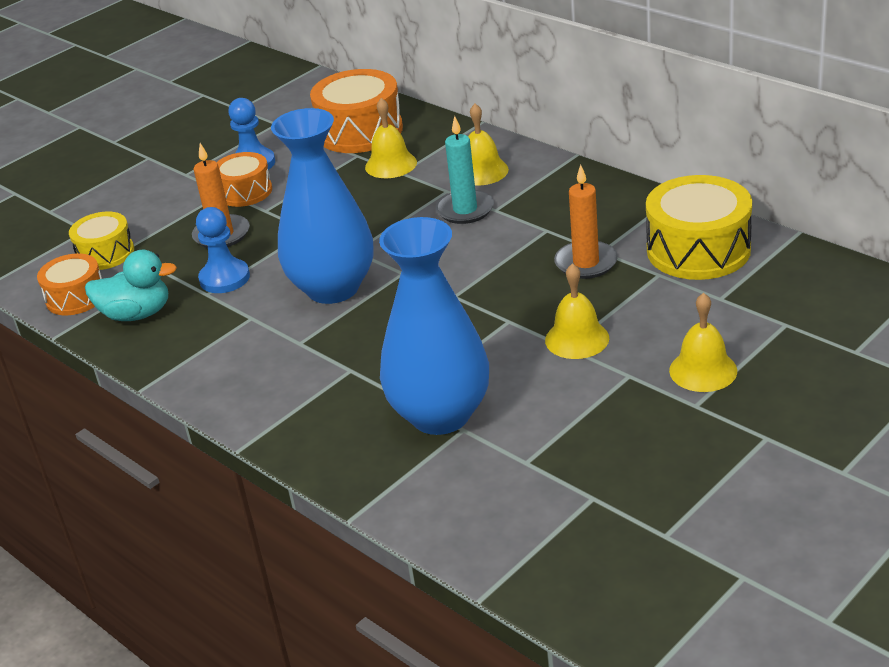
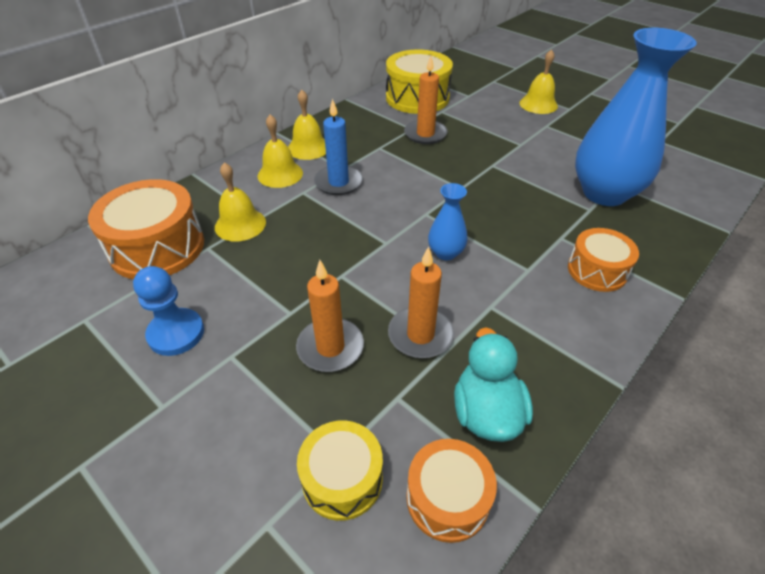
camera: 95 degrees left, 10 degrees up
blue pawn [196,207,250,293] -> orange candle [388,246,454,358]
orange drum [217,152,272,207] -> orange drum moved to [568,228,639,292]
blue vase [271,108,374,304] -> blue vase [428,183,468,260], size x0.45
turquoise candle [436,116,494,224] -> blue candle [314,99,363,195]
yellow bell [545,263,609,359] -> yellow bell moved to [288,90,326,160]

